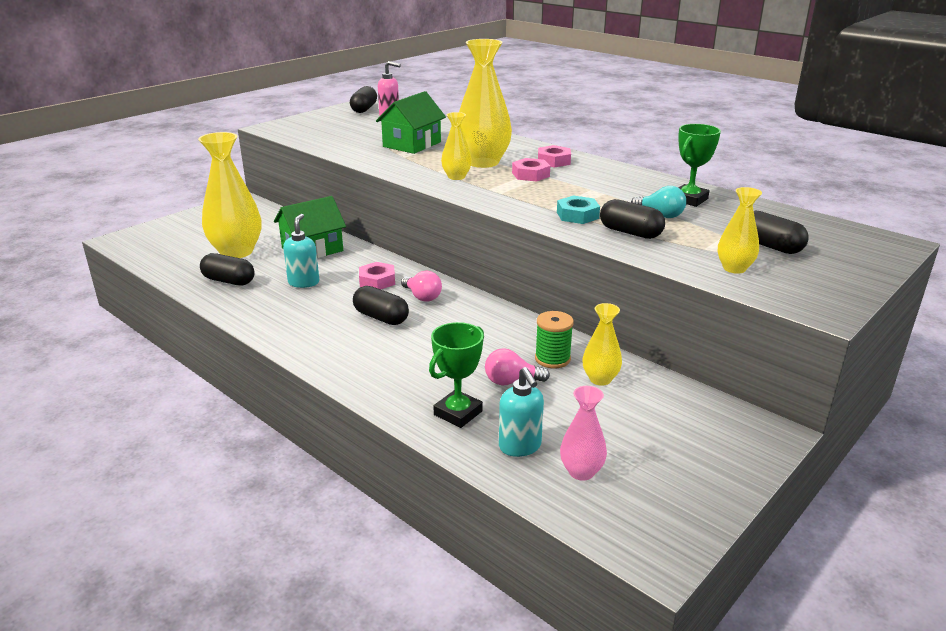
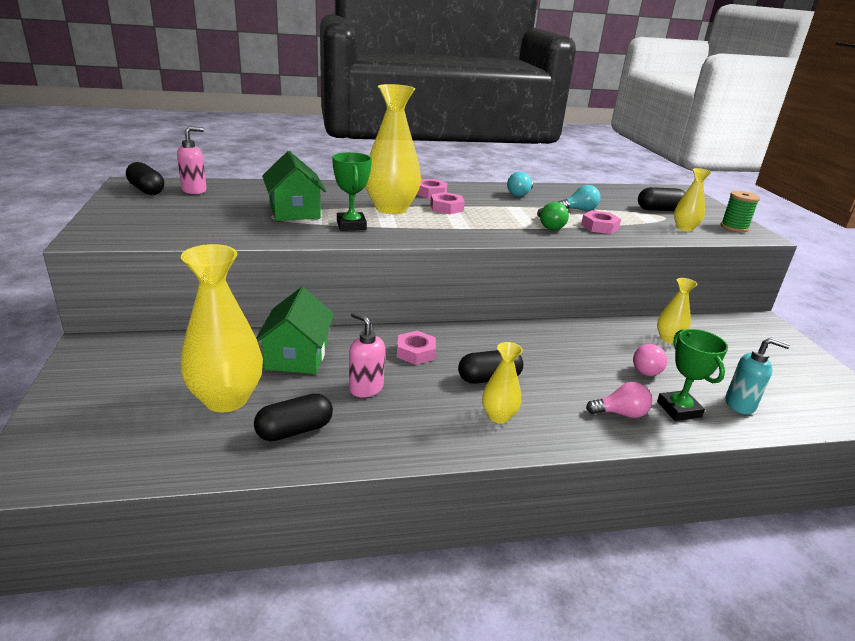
camera: 55 degrees left, 0 degrees up
turquoise soap dispenser [283,214,319,288] -> pink soap dispenser [349,312,385,397]
pink light bulb [401,271,442,302] -> pink light bulb moved to [586,382,652,418]
yellow vase [441,112,472,180] -> yellow vase moved to [482,342,523,423]
green spool [535,311,574,369] -> green spool moved to [721,191,760,232]
turquoise nut [557,196,600,224] -> green light bulb [537,202,569,230]
pink vase [560,386,607,481] -> none
black capsule [600,199,665,239] -> pink nut [581,210,621,234]
green trophy [678,124,721,207] -> green trophy moved to [332,152,372,231]
none -> turquoise light bulb [507,172,533,197]

